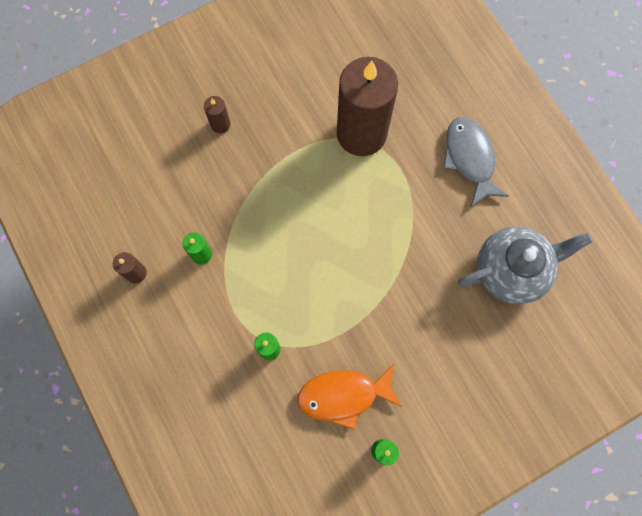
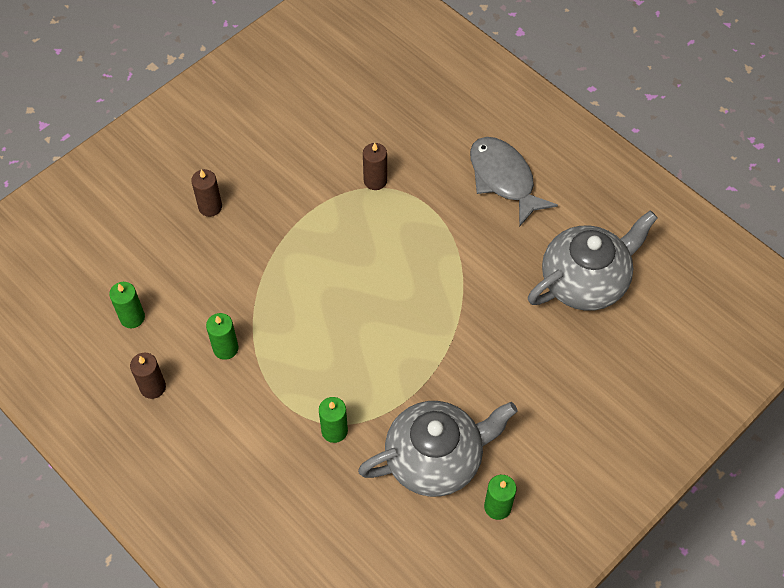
camera: 15 degrees left, 15 degrees down
orange fish [297,364,402,430] -> grey teapot [358,401,518,497]
brown candle [337,57,398,156] -> brown candle [363,142,387,190], size x0.40
none -> green candle [109,282,145,328]

